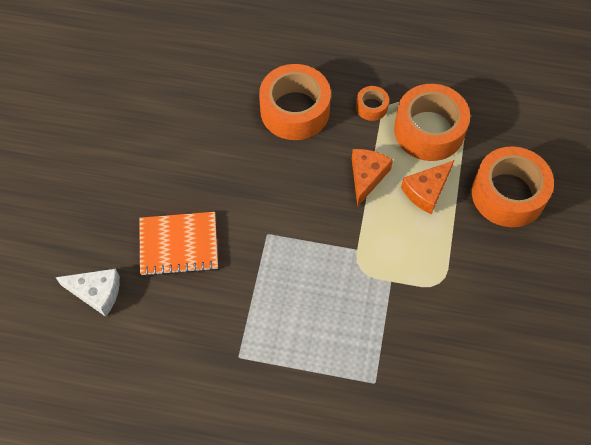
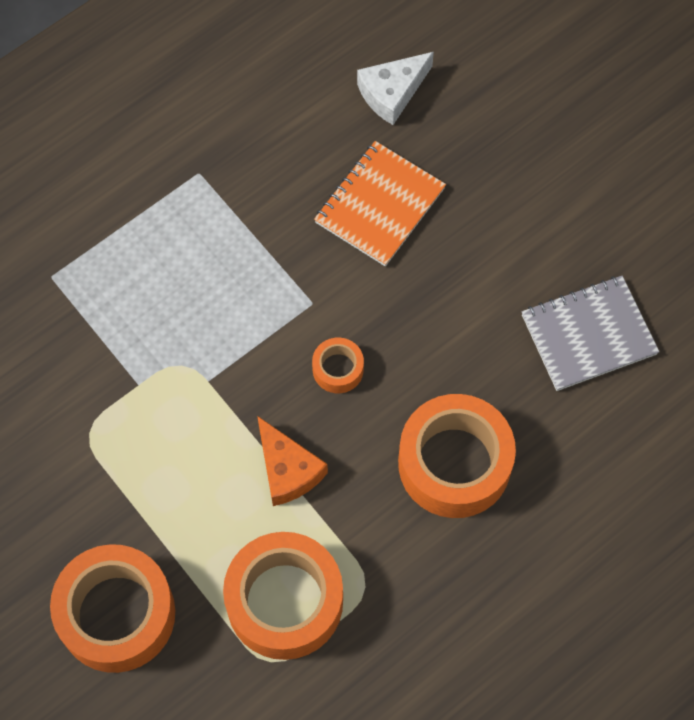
camera: 130 degrees right, 5 degrees up
orange tape [356,86,389,121] -> orange tape moved to [312,338,364,393]
orange cheese [401,160,454,214] -> none
none -> grey notebook [522,276,659,391]

